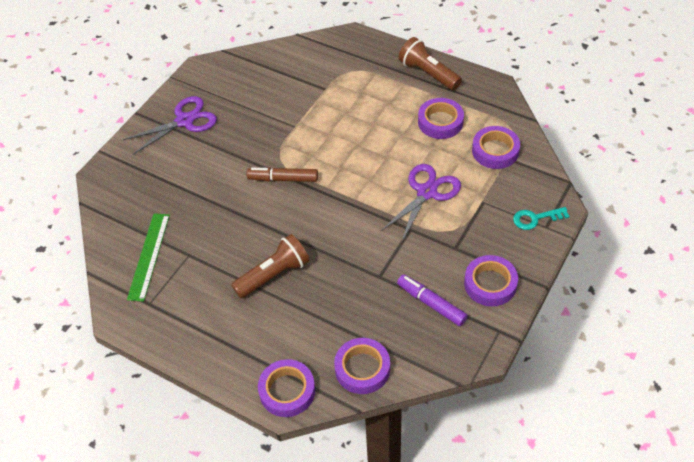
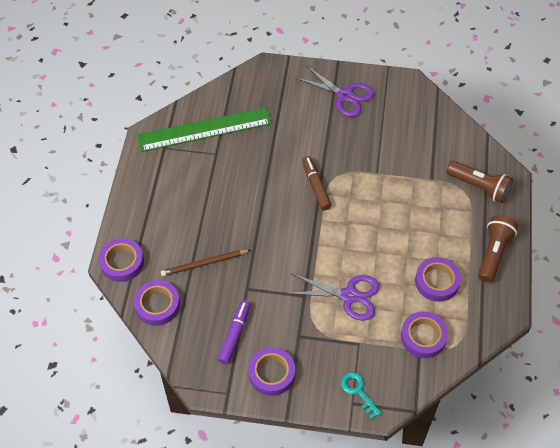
camera: 65 degrees right, 5 degrees up
green ruler [127,213,170,302] -> green ruler [137,107,271,152], size x1.56
brown flashlight [231,234,310,298] -> brown flashlight moved to [446,161,513,203]
none -> brown pencil [161,250,250,276]

